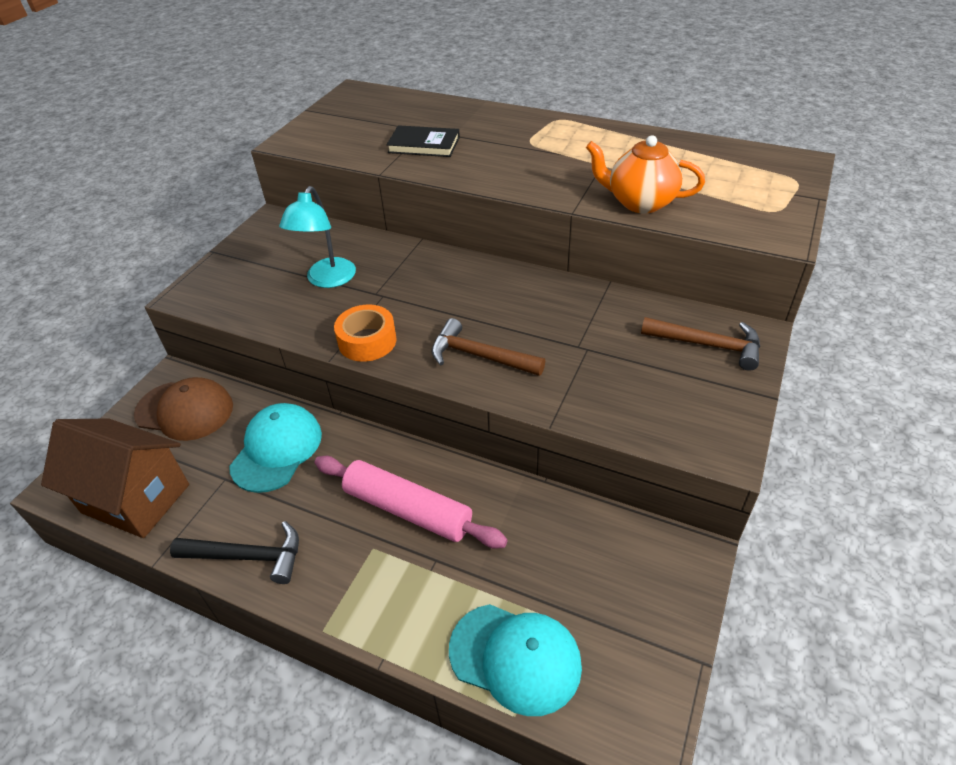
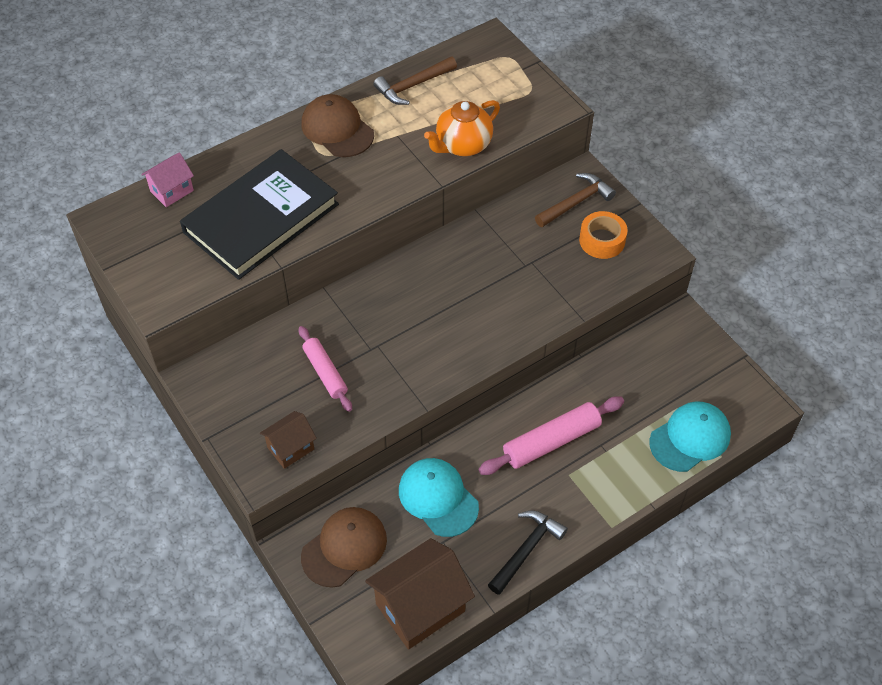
camera: 60 degrees left, 10 degrees up
turquoise lamp [279,186,356,288] -> pink rolling pin [299,326,352,412]
orange tape [334,305,397,362] -> orange tape moved to [579,211,628,259]
black book [386,125,460,157] -> black book [180,149,339,280], size x2.11
brown hammer [432,318,545,376] -> brown hammer moved to [374,56,457,105]
none -> pink house [141,153,194,207]
none -> brown house [260,411,317,469]
none -> brown cap [301,94,374,157]

